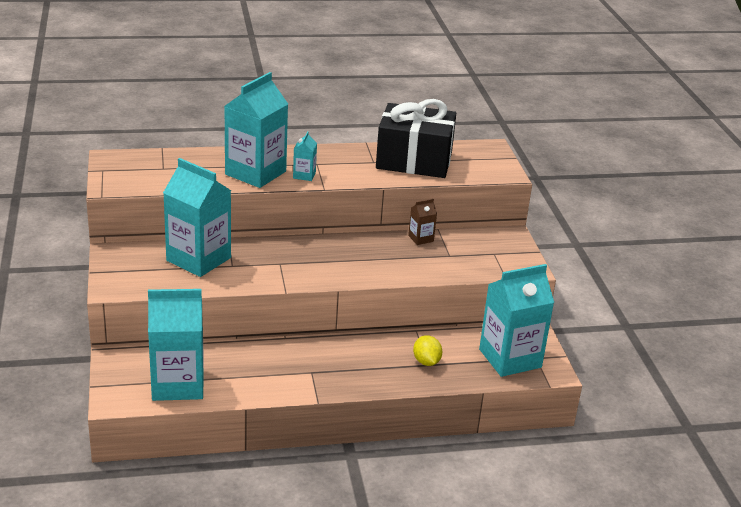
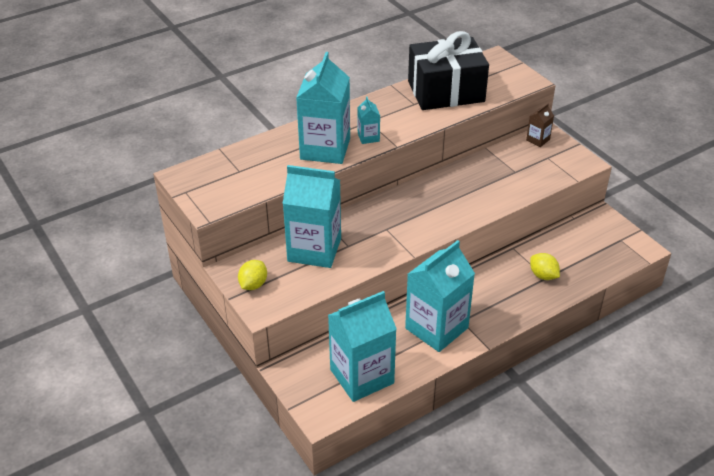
camera: 20 degrees left, 10 degrees up
brown carton [408,199,437,245] -> brown carton moved to [526,103,554,147]
turquoise carton [479,264,554,377] -> turquoise carton moved to [405,240,475,352]
none -> yellow lemon [238,260,267,290]

